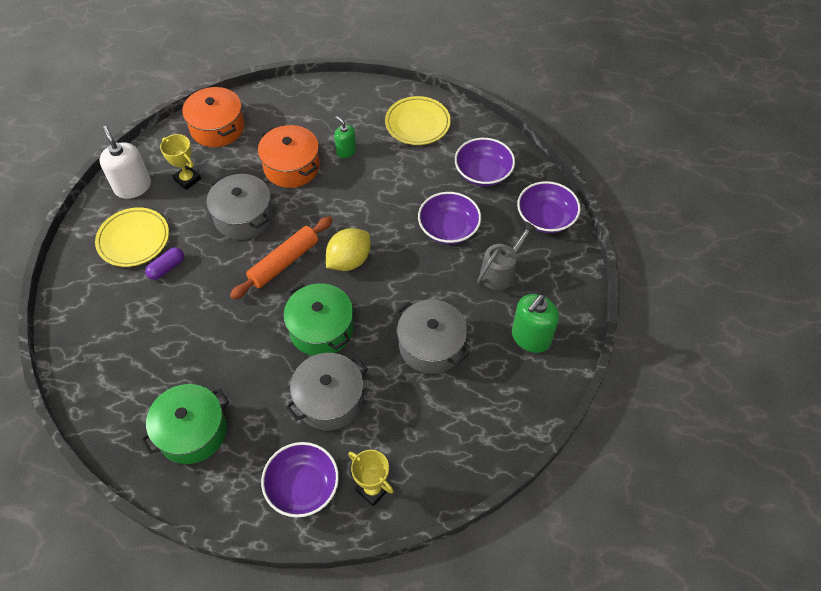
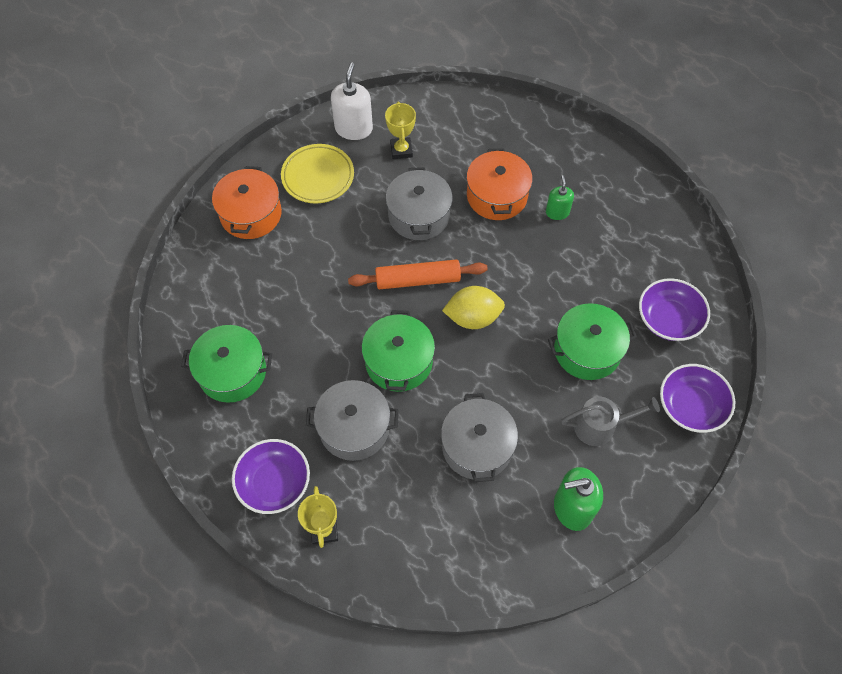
camera: 40 degrees right, 5 degrees up
purple capsule [145,247,184,280] -> none
orange pot [182,87,245,147] -> orange pot moved to [212,166,282,239]
yellow plate [385,96,451,145] -> none
purple bowl [418,192,481,244] -> green pot [548,303,637,380]

